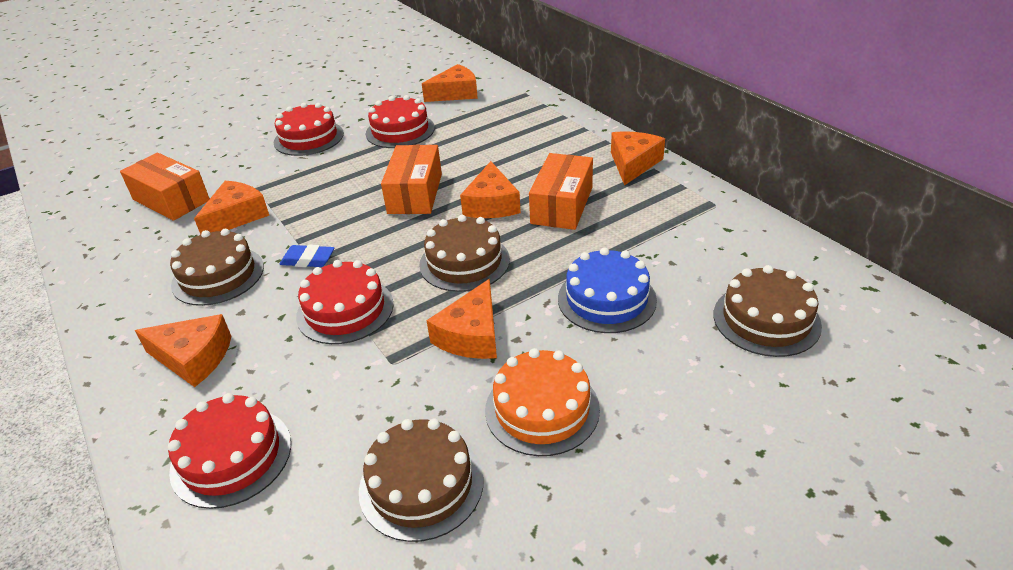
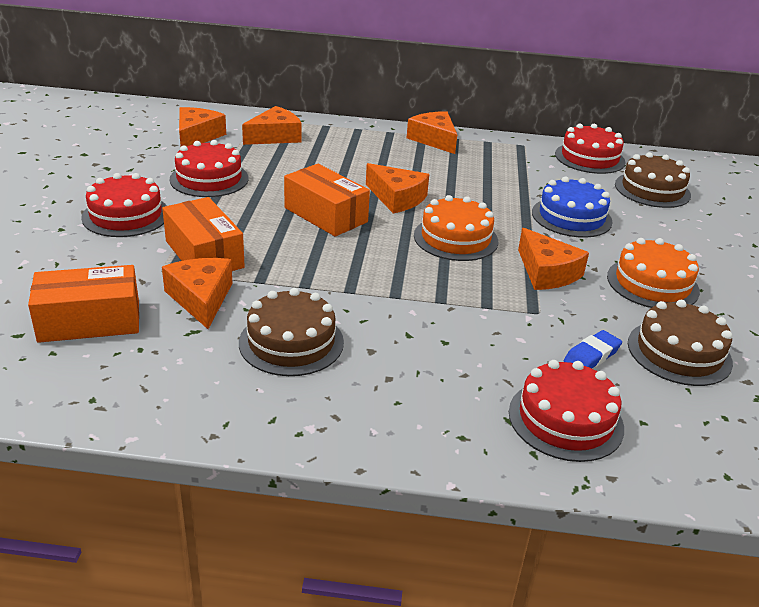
camera: 55 degrees left, 5 degrees down
orange cheese [135,314,231,387] -> orange cheese moved to [242,106,302,145]
blue eraser [280,244,334,267] -> blue eraser moved to [564,330,622,368]
red cake [296,260,394,344] -> red cake moved to [555,124,626,174]
brown cake [419,215,510,292] -> orange cake [414,195,498,261]
orange box [529,153,593,230] -> orange box moved to [162,197,245,271]

